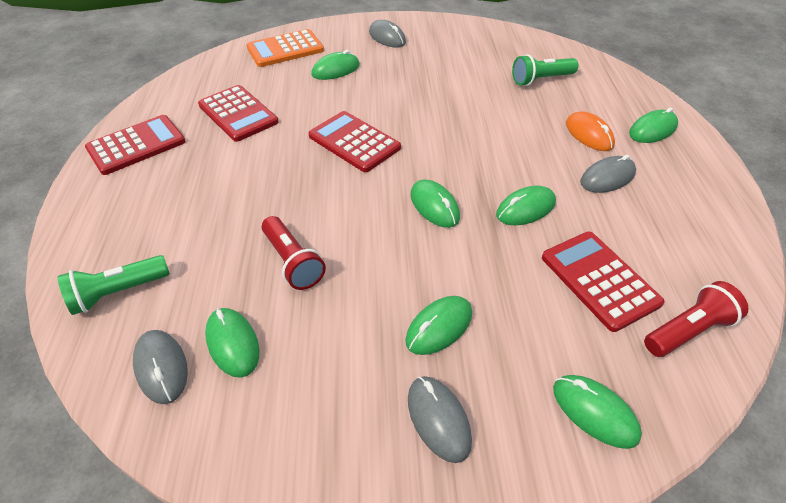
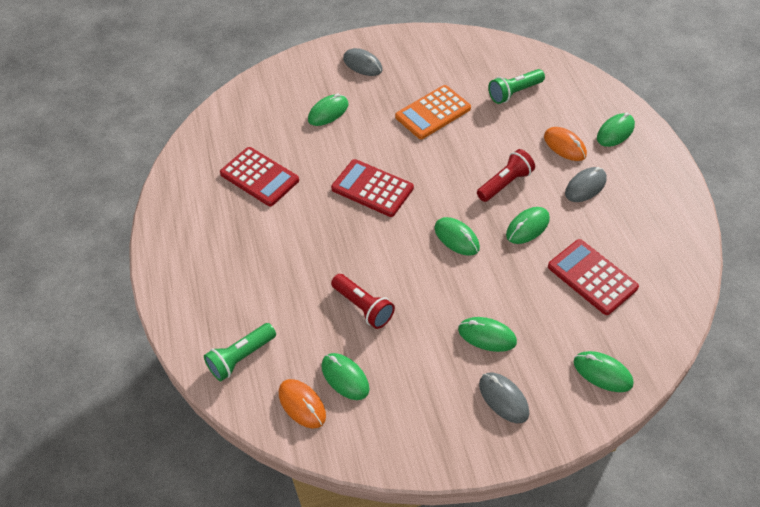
camera: 10 degrees left, 5 degrees up
red calculator [85,115,186,175] -> none
grey mouse [133,330,188,404] -> orange mouse [279,379,326,429]
orange calculator [247,29,324,67] -> orange calculator moved to [395,85,471,139]
green mouse [405,296,472,355] -> green mouse turned 75 degrees clockwise [458,317,517,352]
red flashlight [644,281,749,357] -> red flashlight moved to [477,149,535,202]

